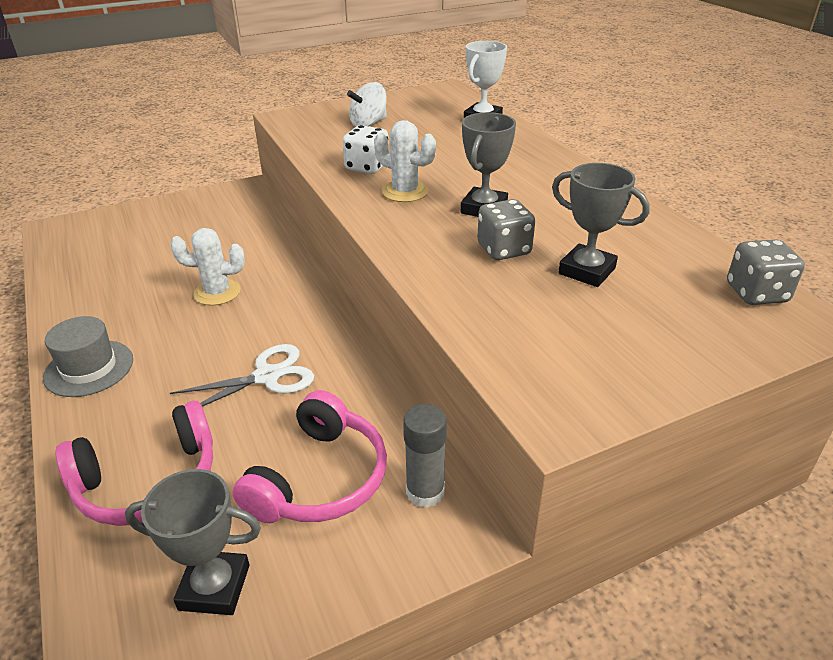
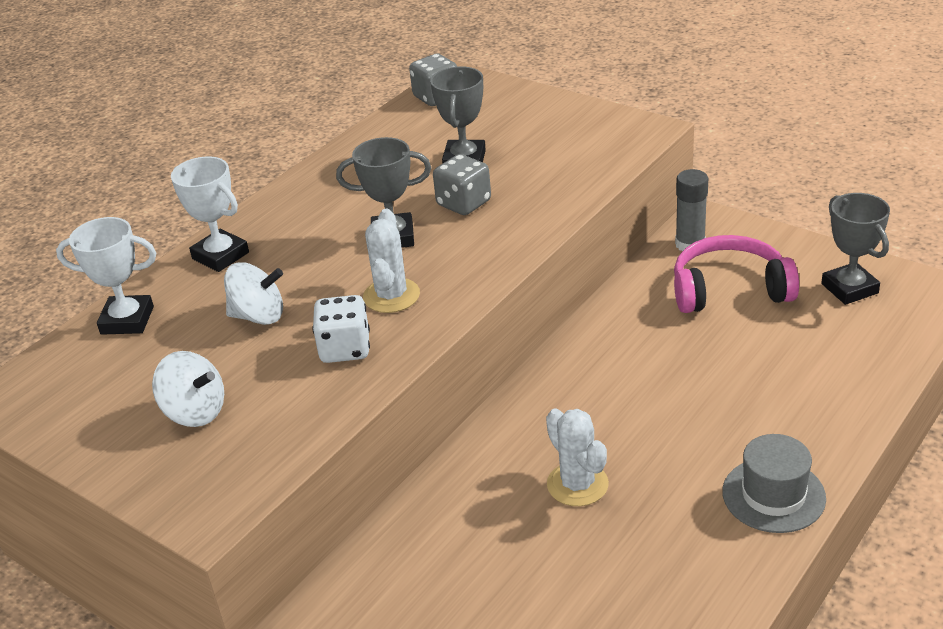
camera: 115 degrees left, 0 degrees up
pink headphones [55,401,213,526] -> none
white scissors [170,344,314,407] -> none
none -> white trophy [171,157,249,272]
none -> white spinning top [224,262,283,325]

